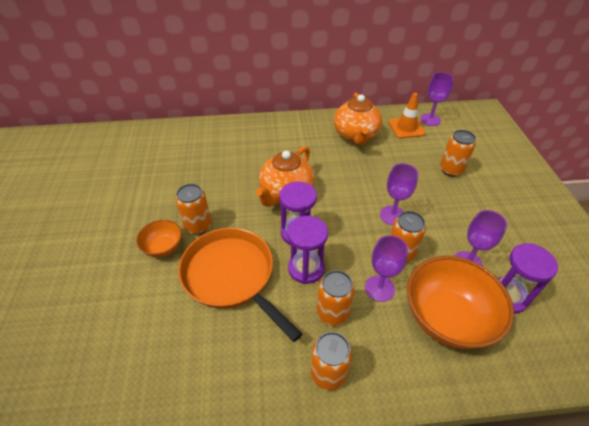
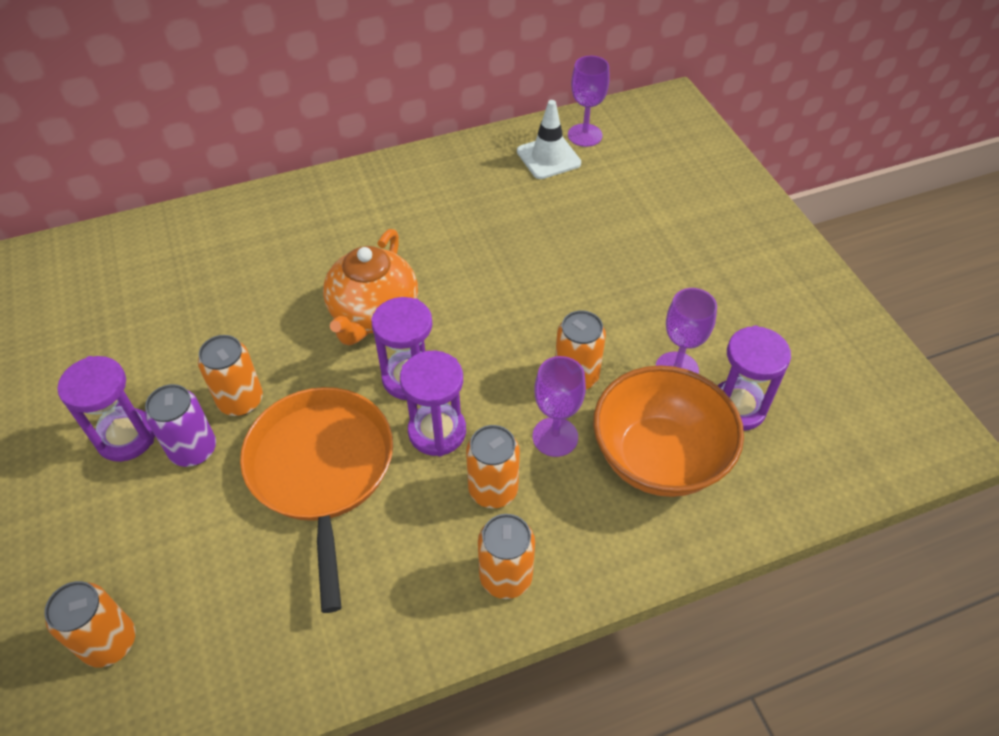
camera: 15 degrees left, 5 degrees up
orange bowl [136,220,182,257] -> purple can [145,384,216,467]
orange pan [178,228,302,342] -> orange pan turned 45 degrees clockwise [240,387,393,613]
orange teapot [334,93,382,146] -> none
purple goblet [380,163,418,225] -> none
orange traffic cone [389,93,426,139] -> white traffic cone [517,100,581,179]
orange can [440,130,476,177] -> orange can moved to [44,581,135,667]
none -> purple hourglass [57,356,155,462]

